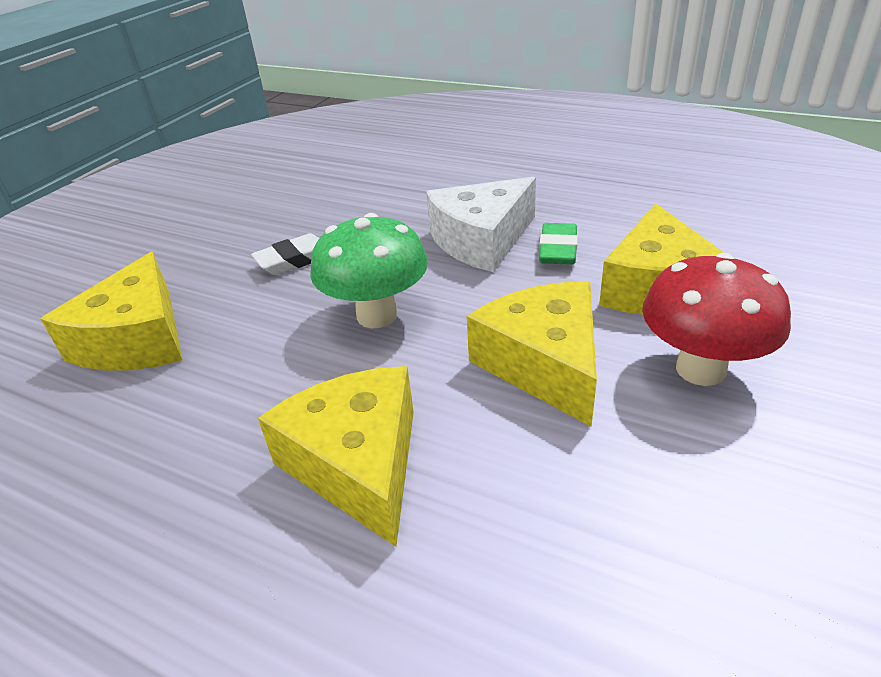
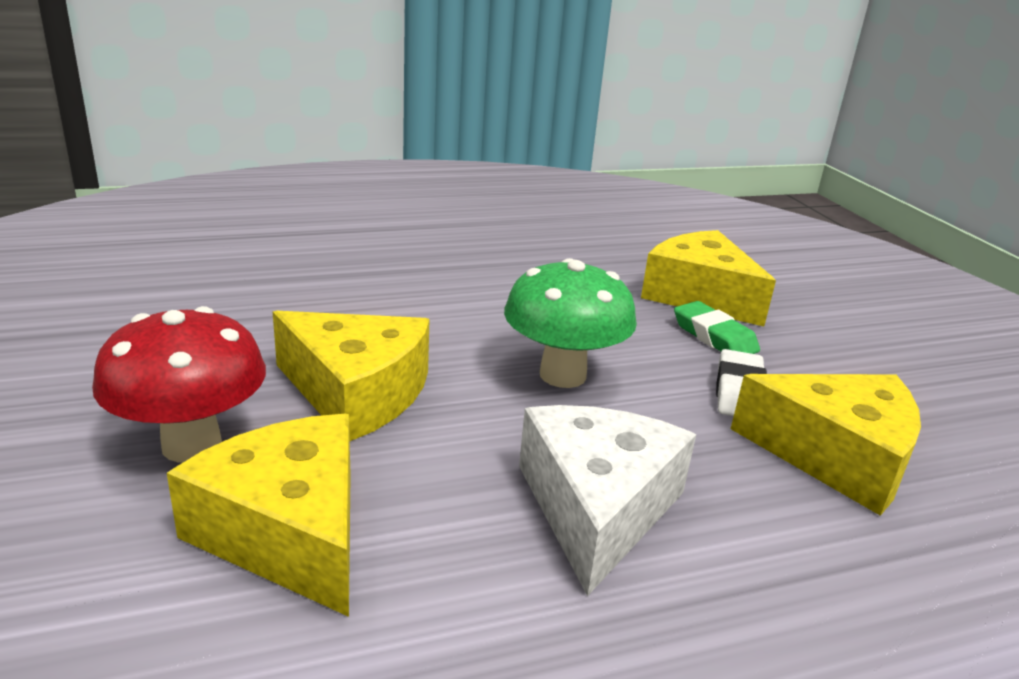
camera: 130 degrees right, 10 degrees down
yellow cheese [258,366,414,547] -> yellow cheese moved to [731,374,921,516]
green eraser [539,223,578,265] -> green eraser moved to [674,301,760,354]

